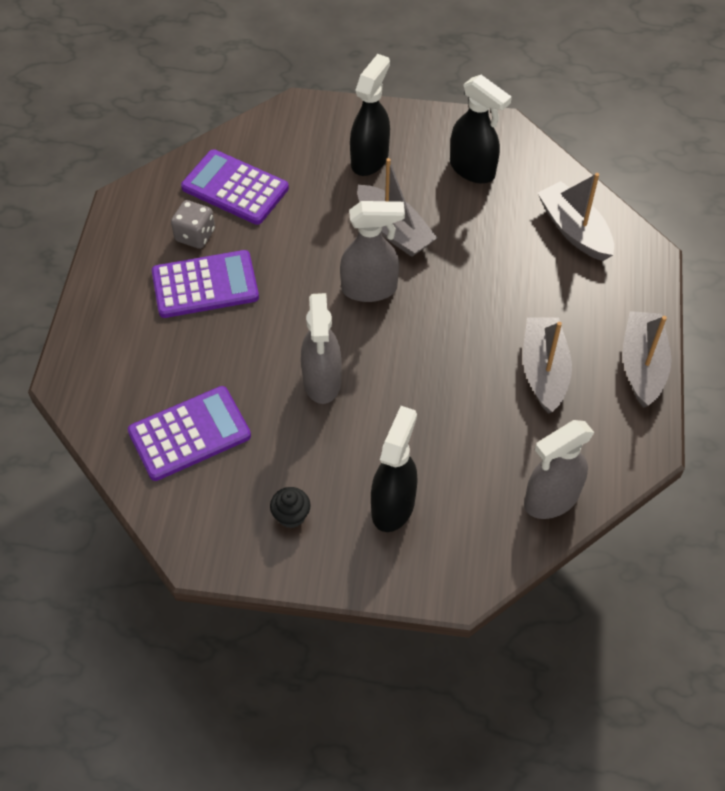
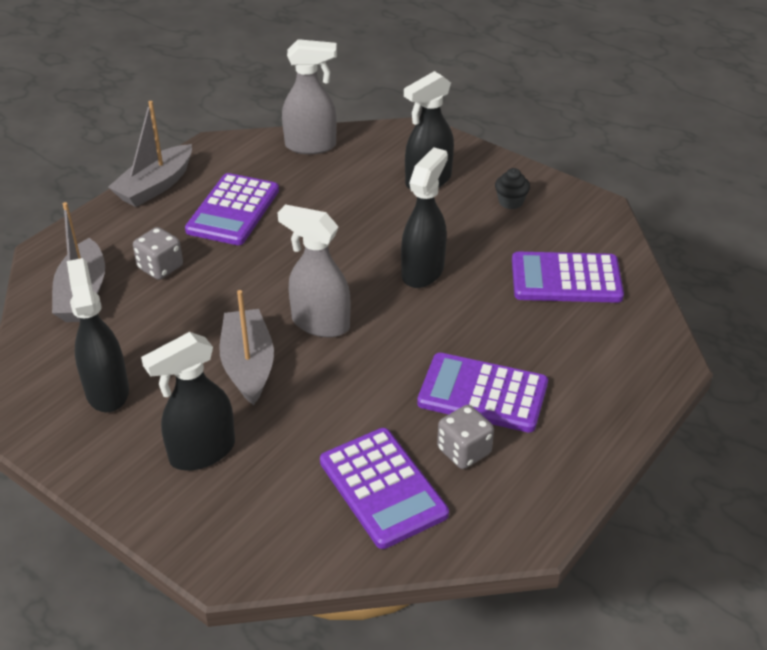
camera: 150 degrees left, 15 degrees down
grey spray bottle [301,293,342,404] -> black spray bottle [401,147,448,288]
grey boat [523,318,572,414] -> purple calculator [185,173,279,245]
none -> grey dice [133,227,183,280]

